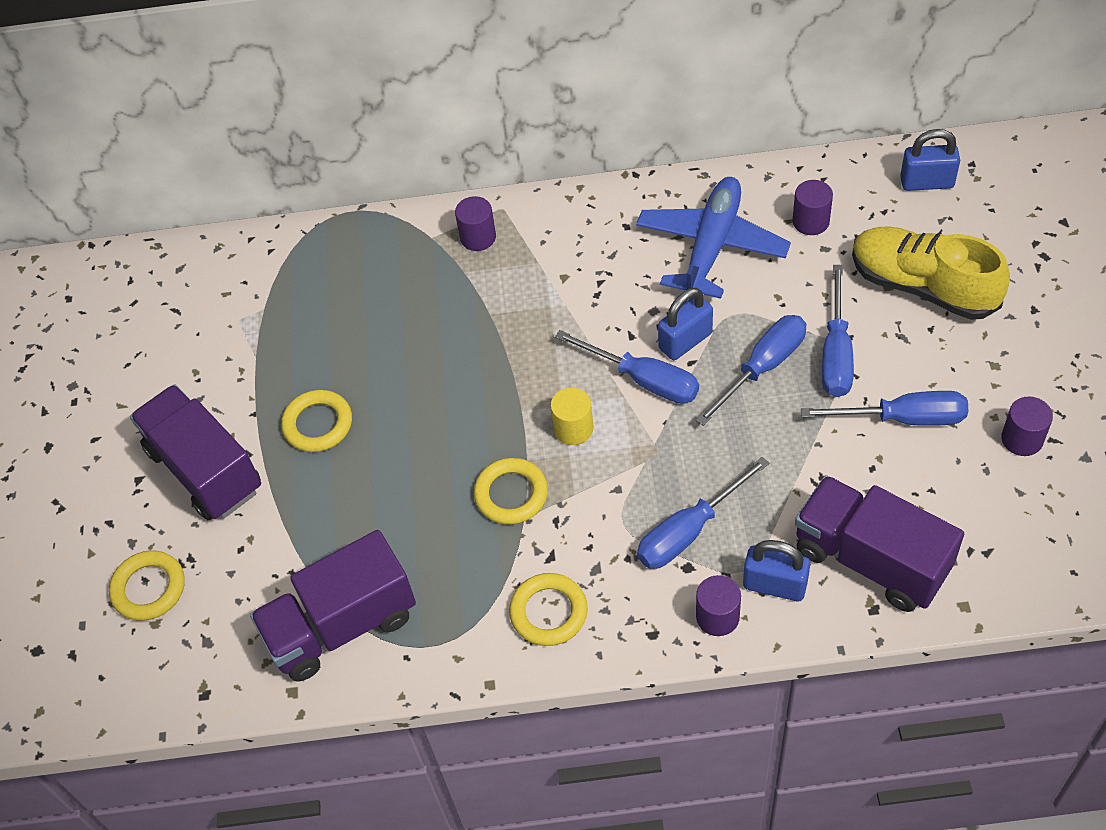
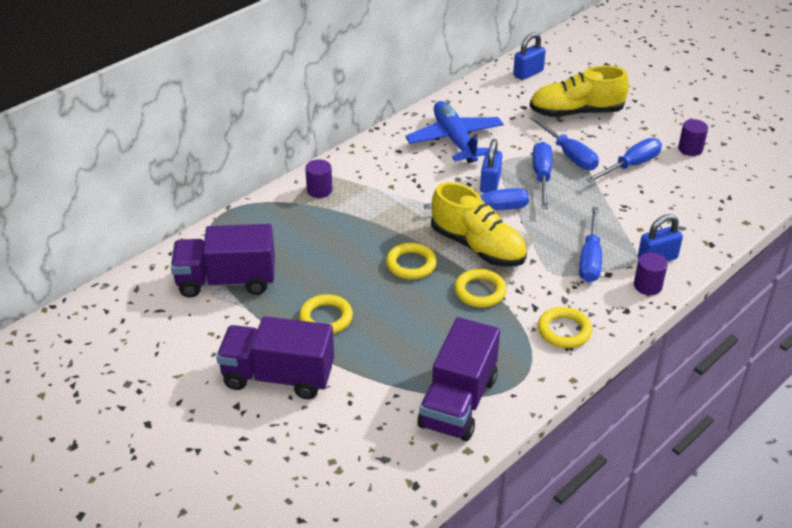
camera: 45 degrees left, 15 degrees down
yellow ring [109,550,185,621] -> yellow ring moved to [386,243,437,280]
yellow cylinder [550,387,593,445] -> yellow shoe [431,182,527,267]
purple cylinder [792,180,833,235] -> none
purple truck [795,475,964,612] -> purple truck moved to [171,224,275,298]

